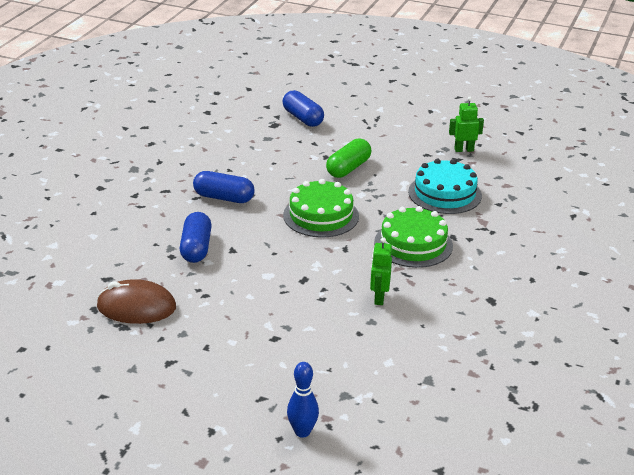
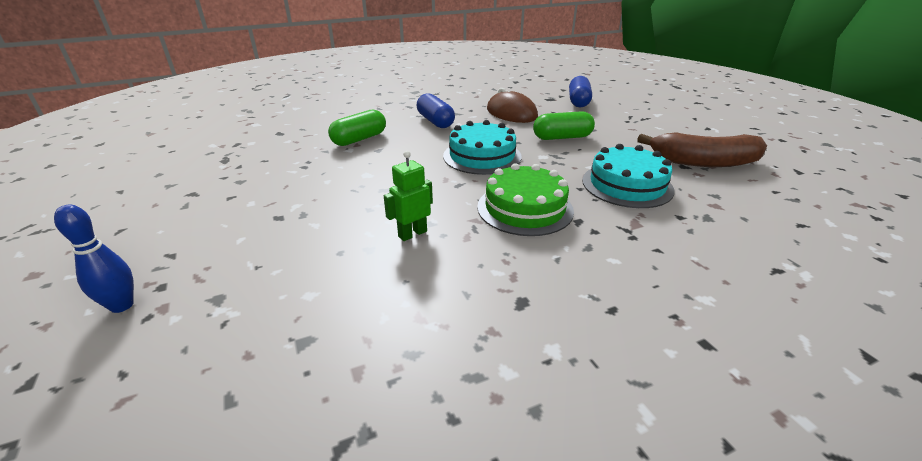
camera: 45 degrees right, 0 degrees up
brown mouse [97,279,176,324] -> brown mouse moved to [487,88,538,123]
blue capsule [180,212,212,263] -> green capsule [328,110,386,146]
green cake [283,179,359,238] -> turquoise cake [443,120,521,175]
green robot [449,97,484,152] -> brown banana [637,132,767,167]

